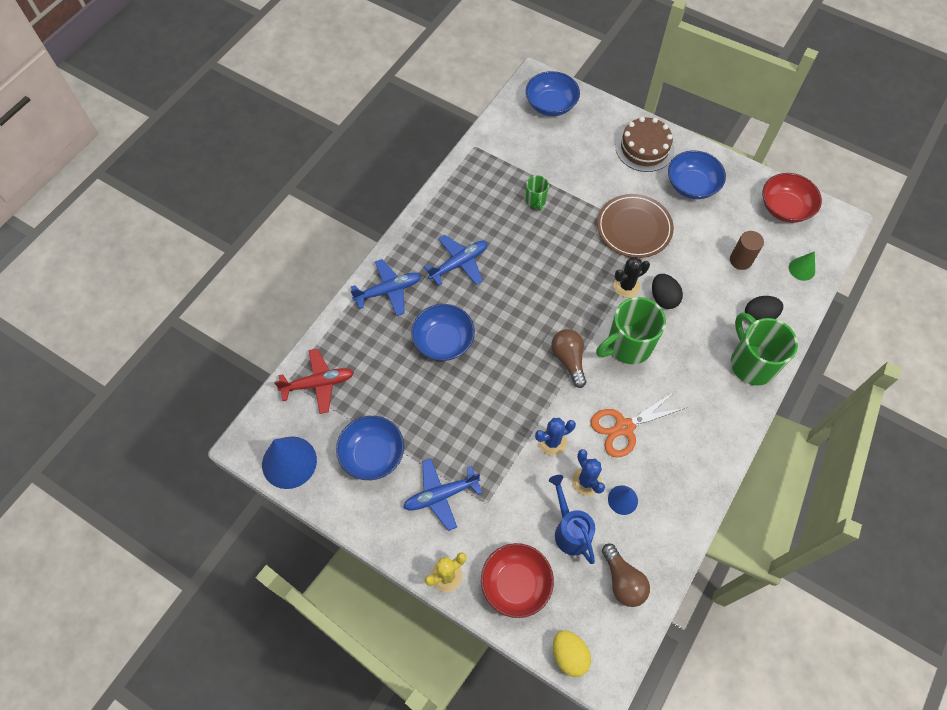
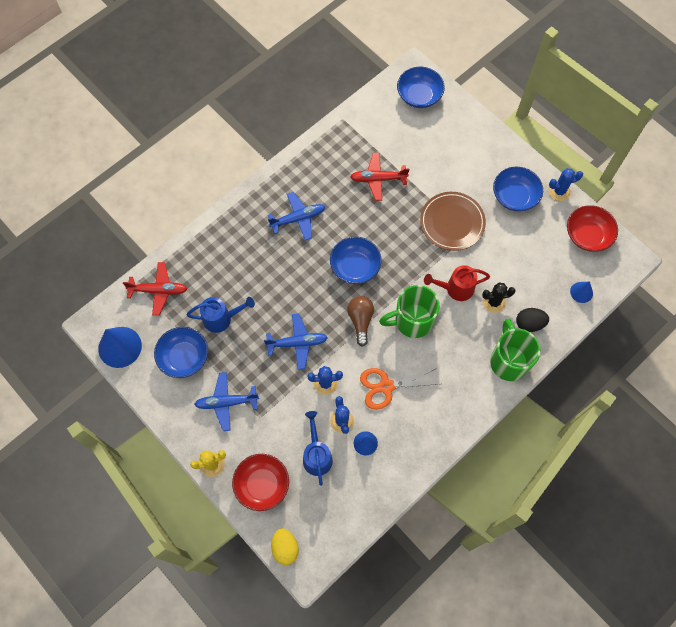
camera: 15 degrees right, 5 degrees up
blue plane [351,259,421,316] -> blue plane moved to [264,314,328,370]
blue bowl [411,304,475,361] -> blue bowl moved to [330,237,382,284]
green mug [525,175,549,211] -> red plane [350,153,410,201]
brown light bulb [602,543,650,607] -> none
black cactus [614,257,650,297] -> black cactus moved to [482,282,516,313]
brown cake [615,117,674,172] -> none
black egg [652,274,683,309] -> red watering can [424,265,490,301]
brown cylinder [730,231,764,270] -> none
green cone [789,251,815,281] -> blue cone [570,281,593,303]
none -> blue watering can [186,297,255,333]
none -> blue cactus [549,168,583,201]

